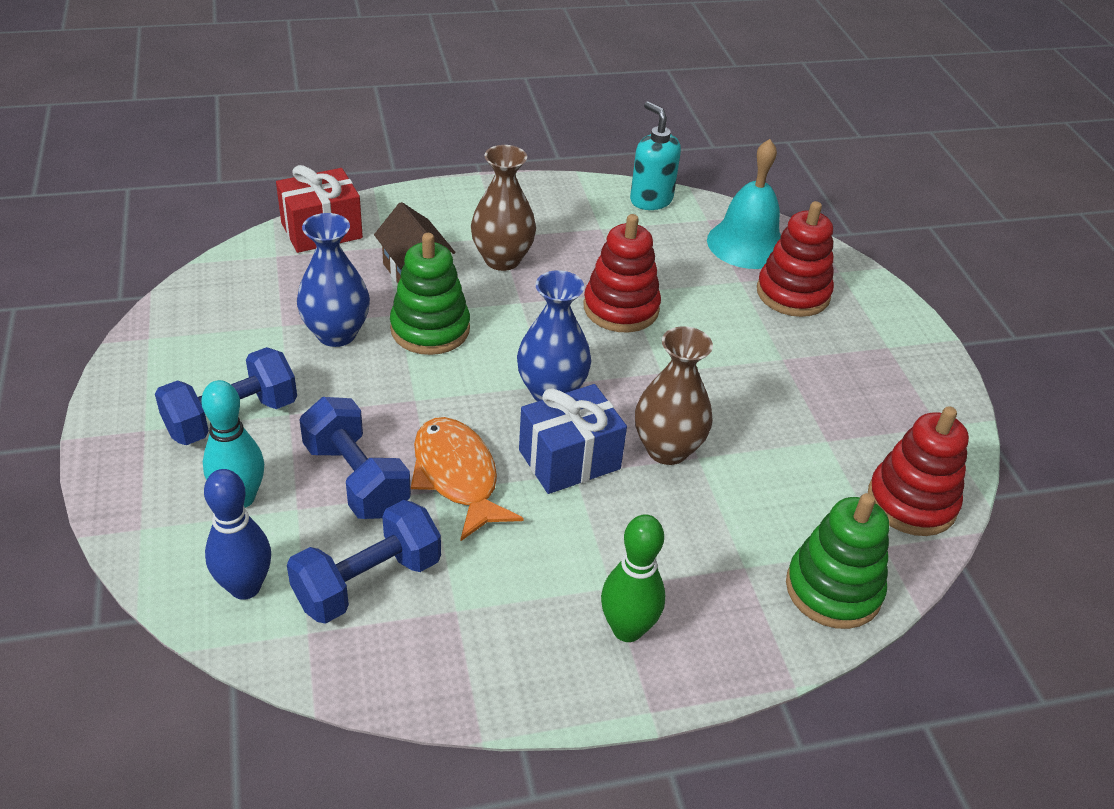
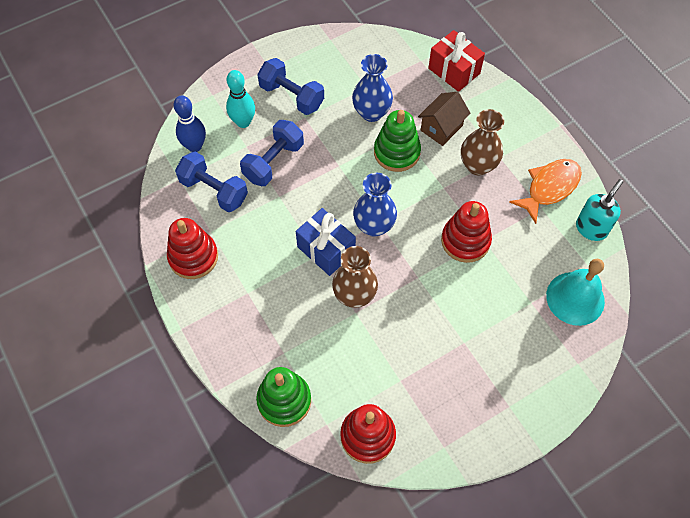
camera: 75 degrees right, 20 degrees up
orange fish [411,417,524,541] -> orange fish moved to [509,159,582,224]
green bowling pin [601,514,665,642] -> none
red stacking toy [757,201,834,317] -> red stacking toy moved to [167,218,218,279]

